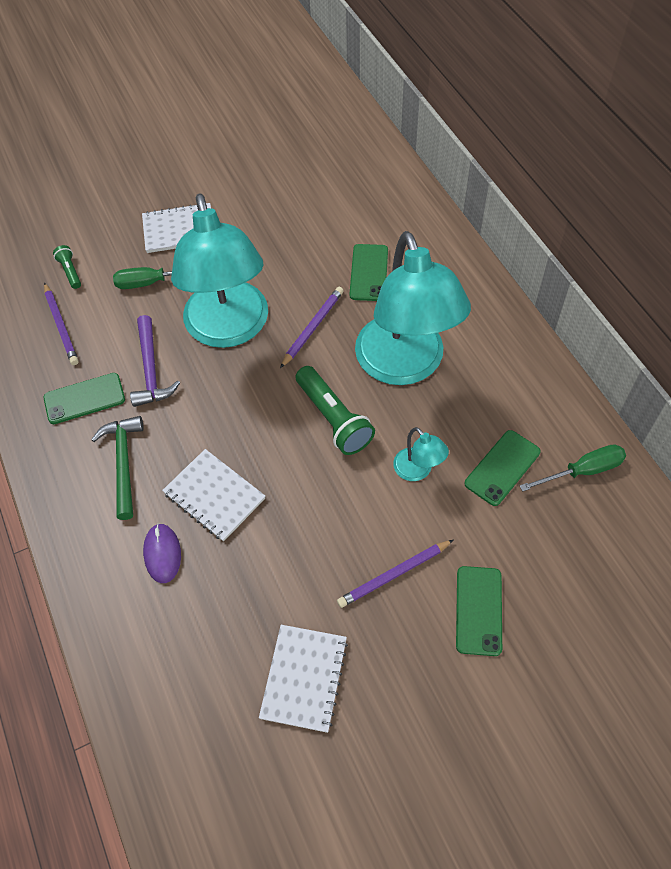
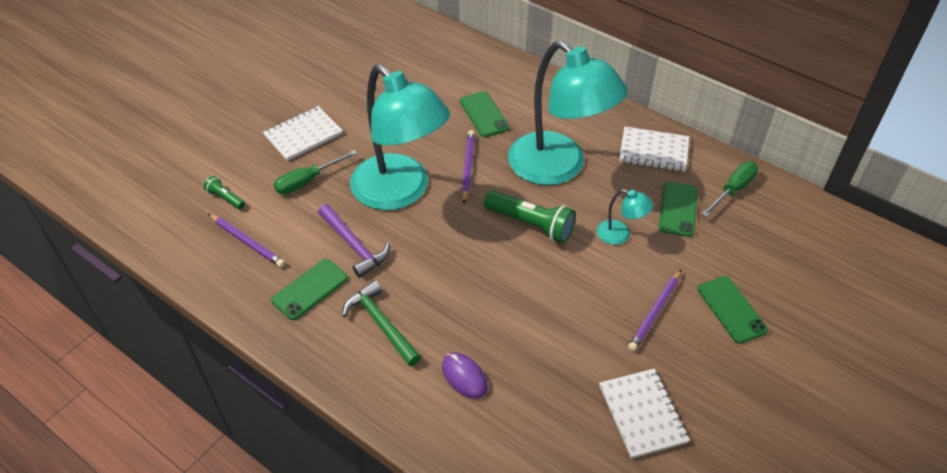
camera: 30 degrees left, 10 degrees down
white notebook [162,449,265,542] -> white notebook moved to [619,127,689,172]

